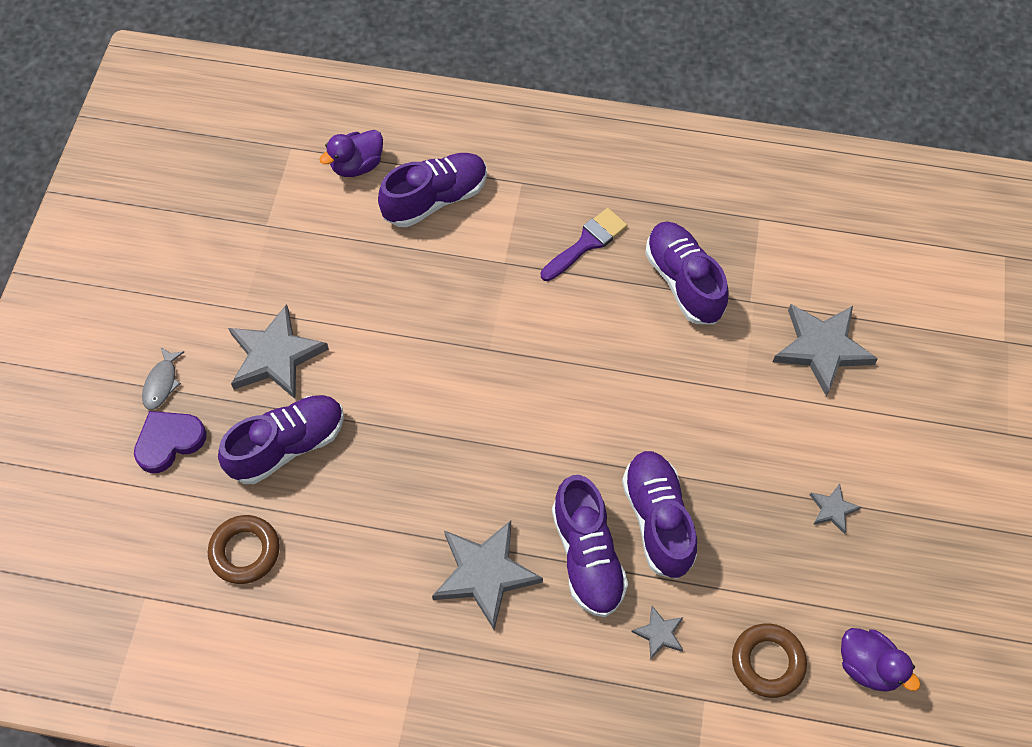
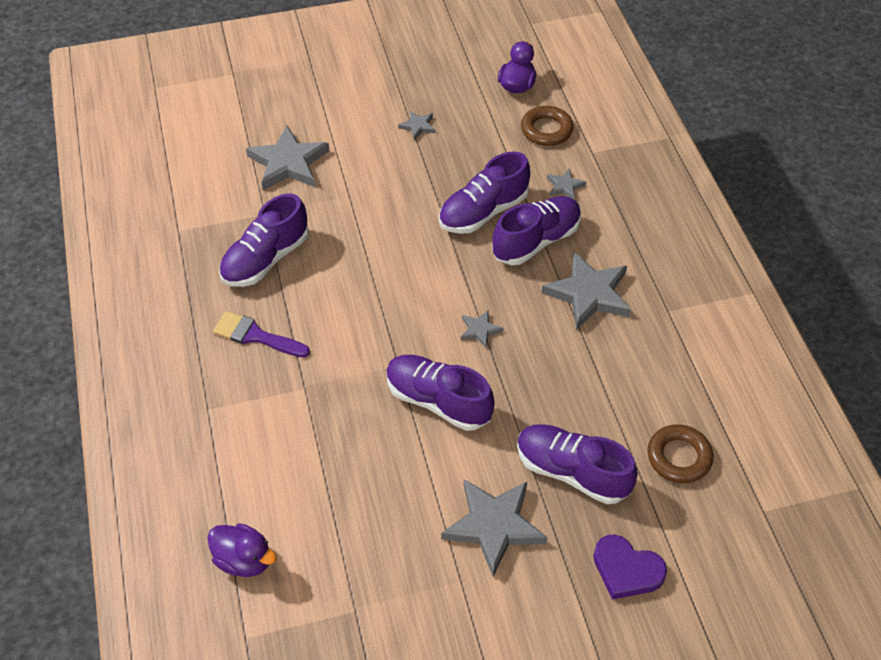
camera: 115 degrees left, 10 degrees down
grey fish [142,347,184,410] -> none
purple shoe [378,153,487,227] -> purple shoe moved to [386,355,495,431]
none -> grey star [461,311,504,348]

